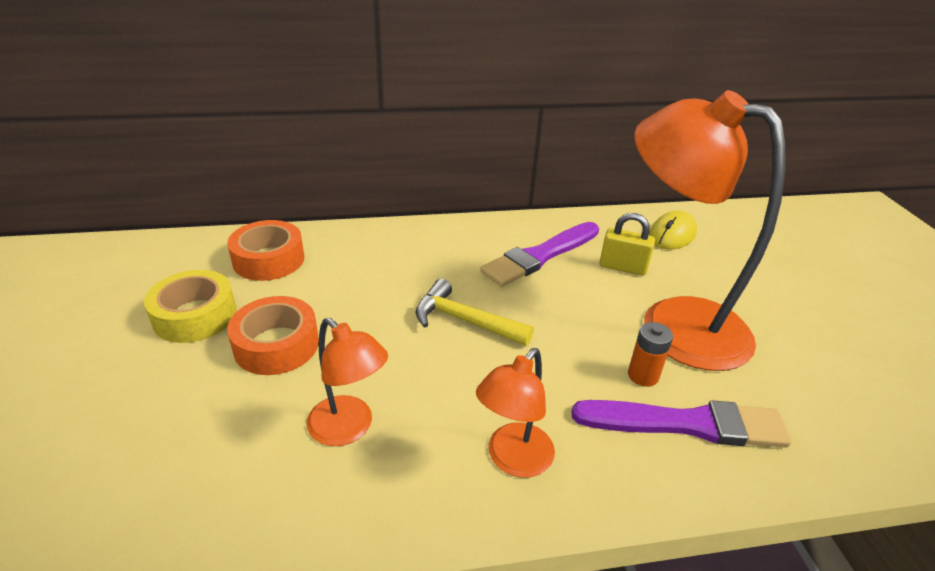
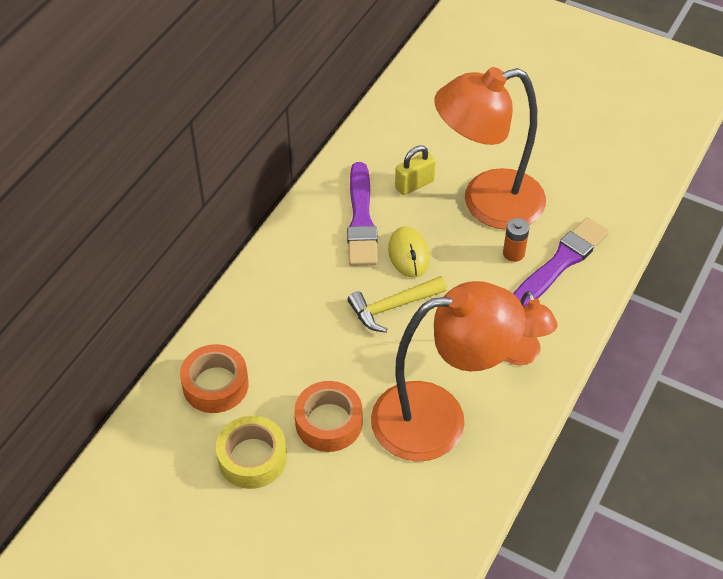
camera: 50 degrees left, 15 degrees up
orange lamp [307,318,388,446] -> orange lamp [371,281,526,461], size x2.03
yellow mouse [649,211,697,250] -> yellow mouse moved to [388,226,430,278]

